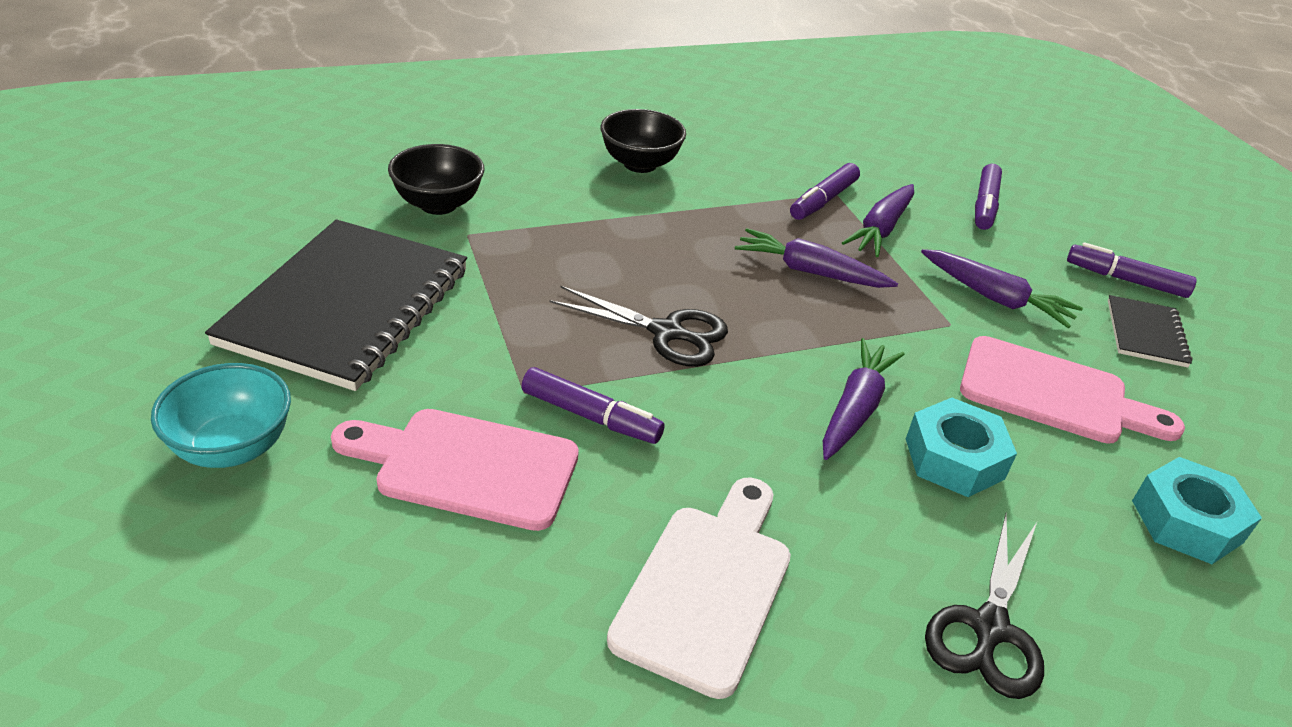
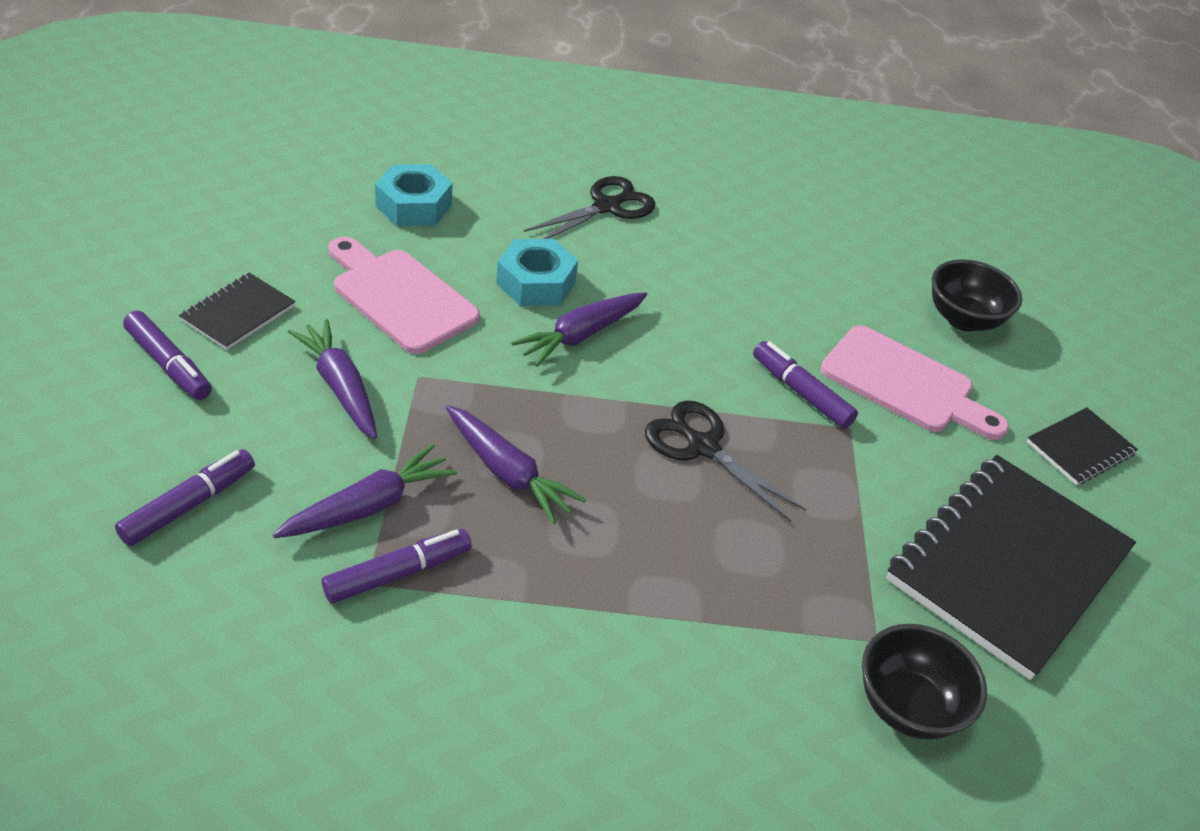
camera: 160 degrees left, 5 degrees up
turquoise bowl [151,363,291,468] -> black notebook [1027,407,1138,485]
black bowl [600,109,686,173] -> black bowl moved to [932,259,1022,331]
white cutting board [607,477,791,699] -> none

